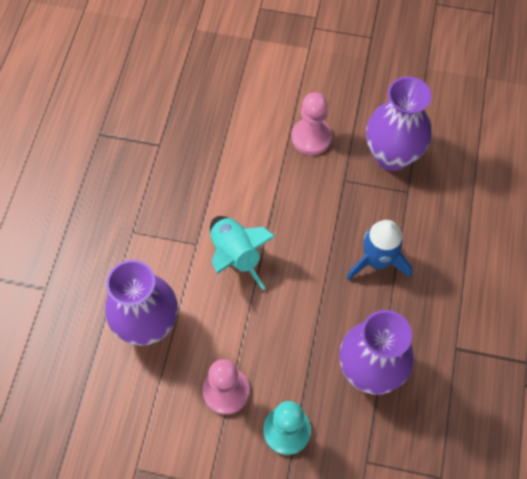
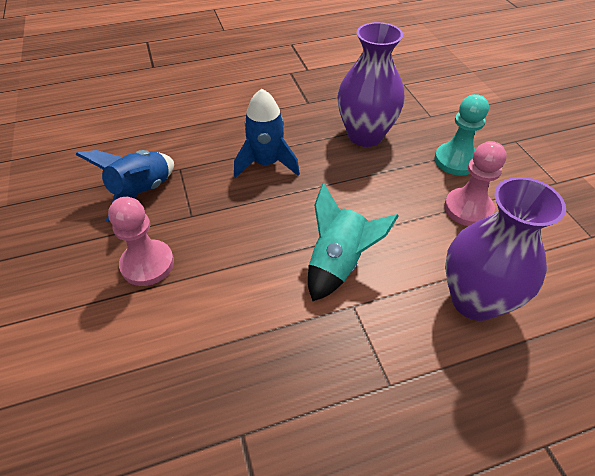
camera: 120 degrees left, 15 degrees down
purple vase [366,76,432,171] -> blue rocket [76,150,174,222]

